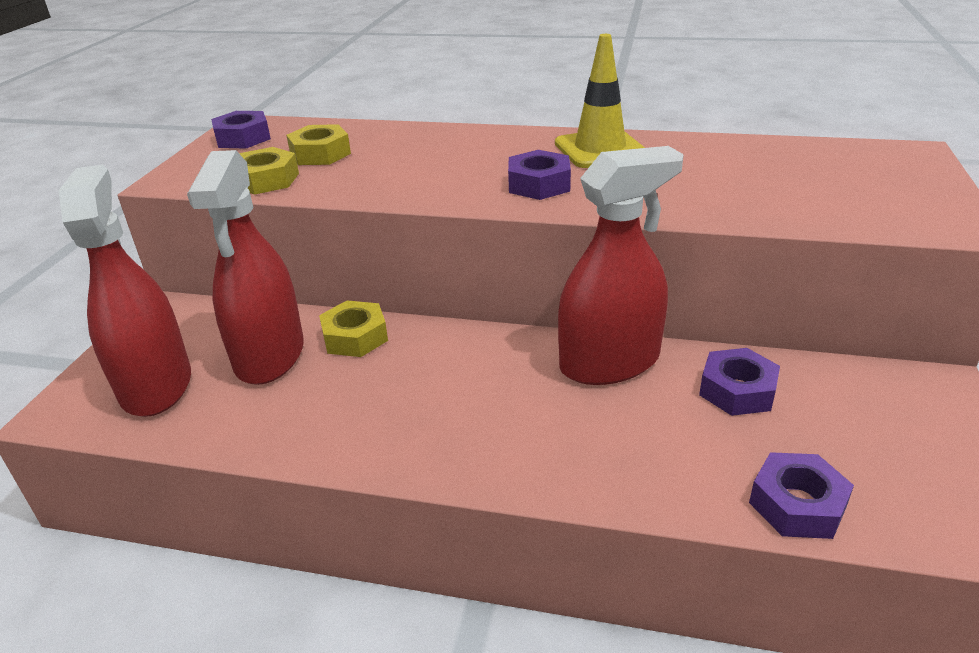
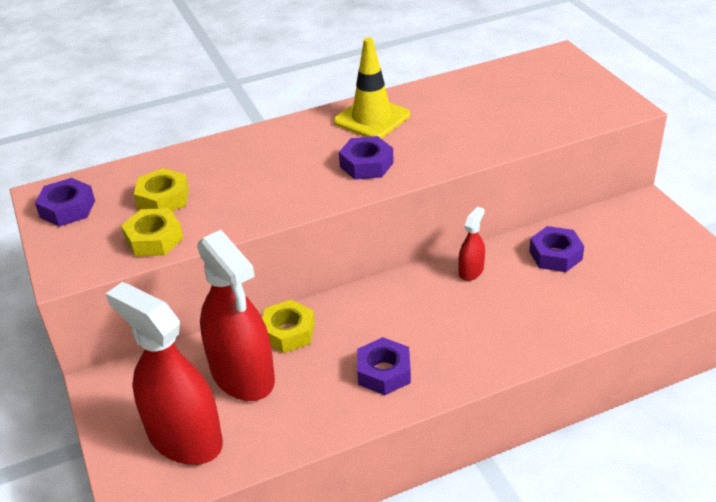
camera: 35 degrees left, 5 degrees up
red spray bottle [558,146,684,385] -> red spray bottle [458,207,485,281], size x0.45
purple nut [749,452,854,539] -> purple nut moved to [357,337,411,395]

